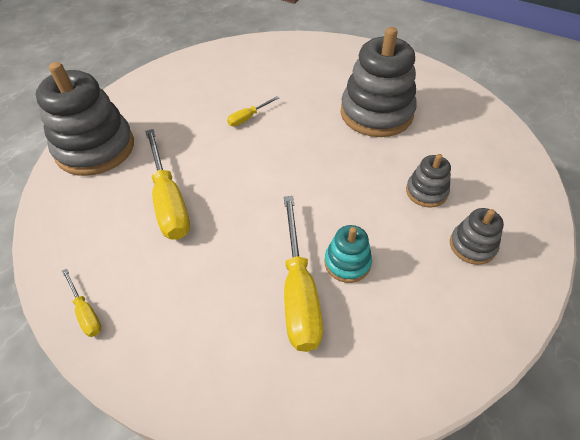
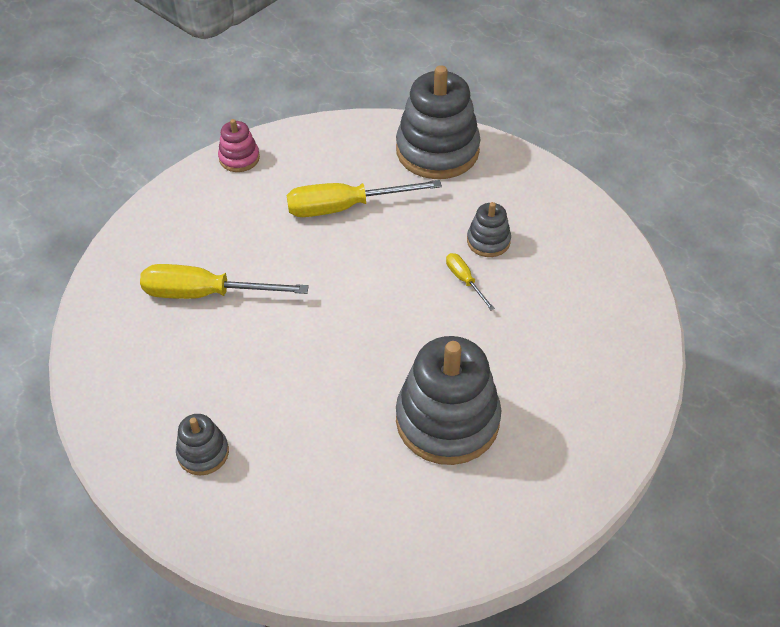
camera: 100 degrees right, 0 degrees up
yellow screwdriver [62,268,102,337] -> pink stacking toy [218,119,260,172]
turquoise stacking toy [324,225,372,283] -> none
grey stacking toy [406,154,451,208] -> grey stacking toy moved to [467,202,511,257]

